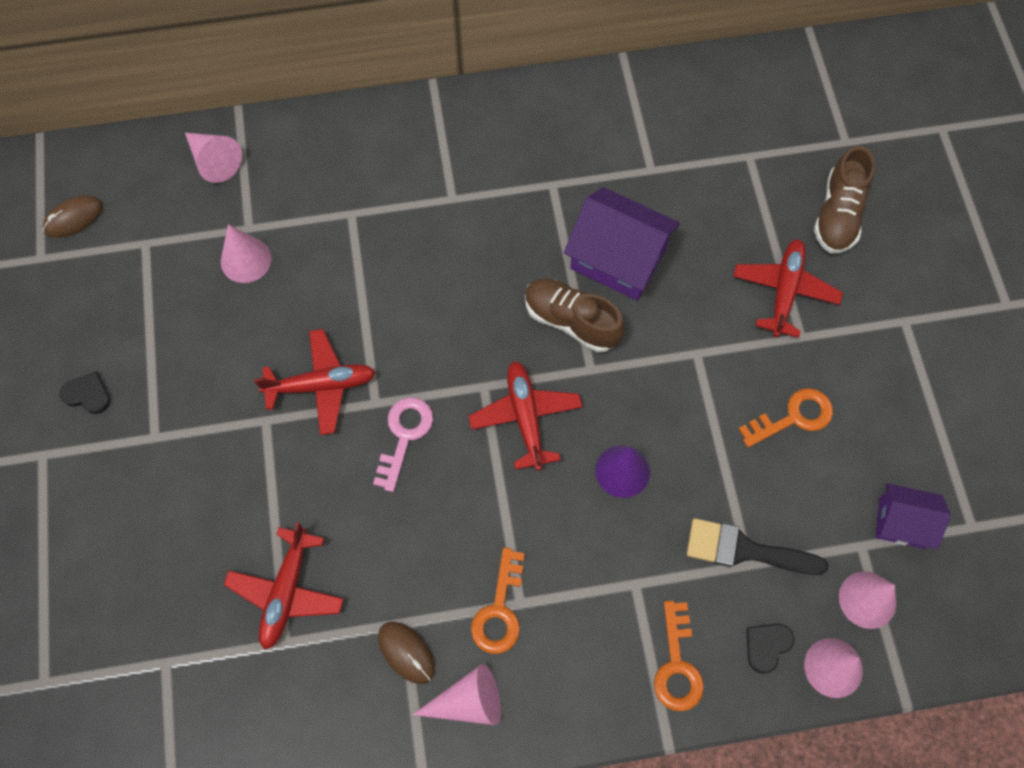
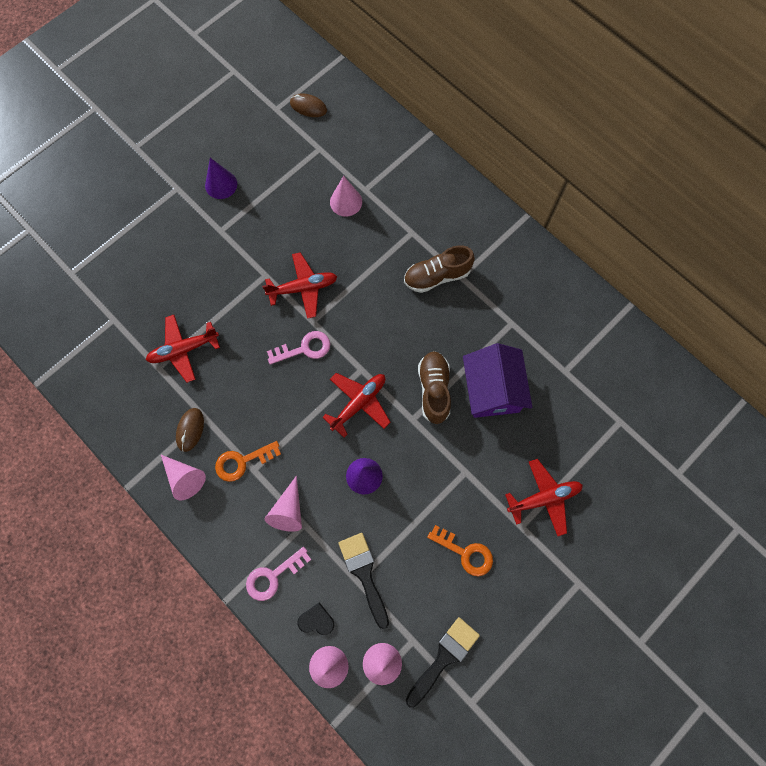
camera: 55 degrees right, 5 degrees up
black heart [60,371,110,414] -> purple cone [205,158,237,199]
pink cone [185,133,242,183] -> pink cone moved to [265,476,302,532]
red plane [254,329,375,435] -> red plane turned 60 degrees counterclockwise [262,252,337,319]
orange key [654,601,704,712] -> pink key [246,547,311,601]
brown shoe [814,146,875,253] -> brown shoe moved to [404,245,475,293]
purple house [875,483,951,549] -> black brush [406,617,480,708]

